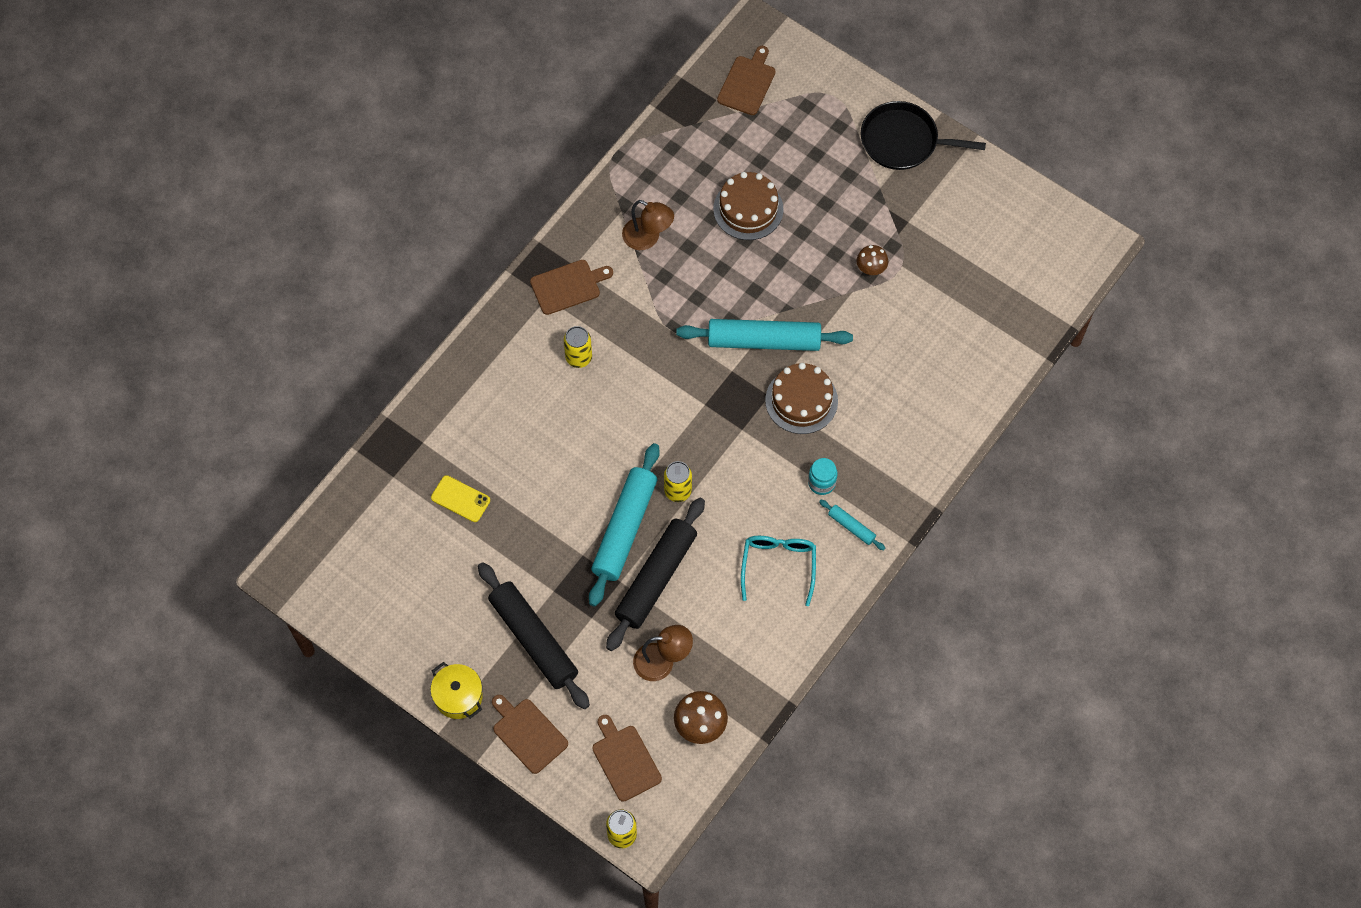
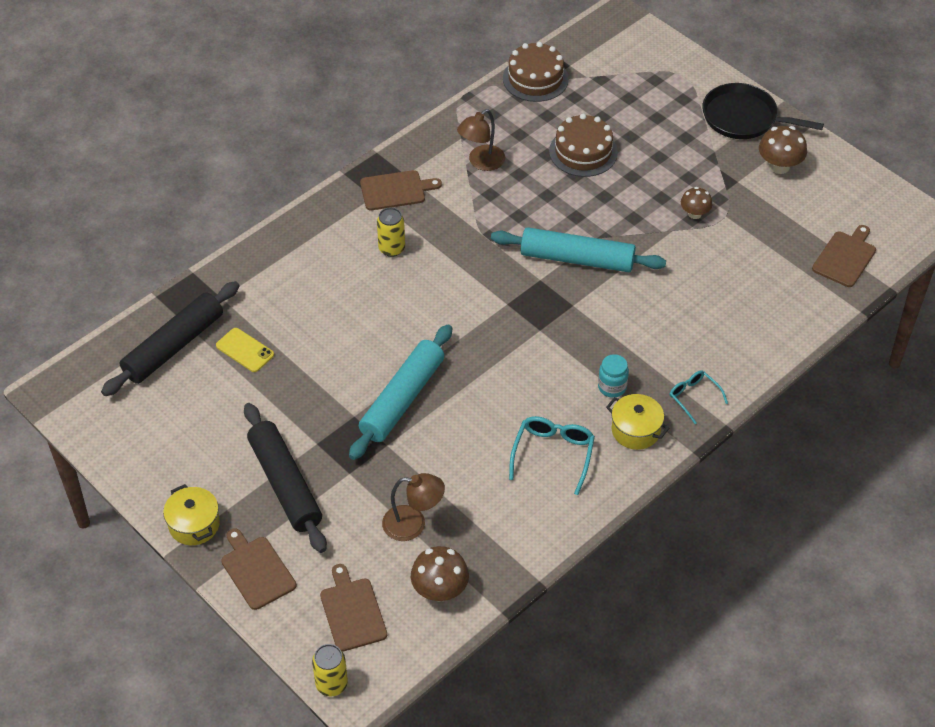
camera: 10 degrees right, 15 degrees down
black rolling pin [606,498,705,651] -> black rolling pin moved to [101,281,239,396]
brown lamp [622,200,674,250] -> brown lamp turned 90 degrees clockwise [457,109,505,171]
yellow can [664,461,692,502] -> none
brown cutting board [717,46,776,115] -> brown cutting board moved to [812,225,876,287]
brown cake [765,363,838,434] -> brown cake moved to [503,42,569,102]
turquoise rolling pin [819,500,885,550] -> yellow pot [606,394,670,450]
none -> turquoise glasses [670,371,728,424]
none -> brown mushroom [759,126,807,174]

